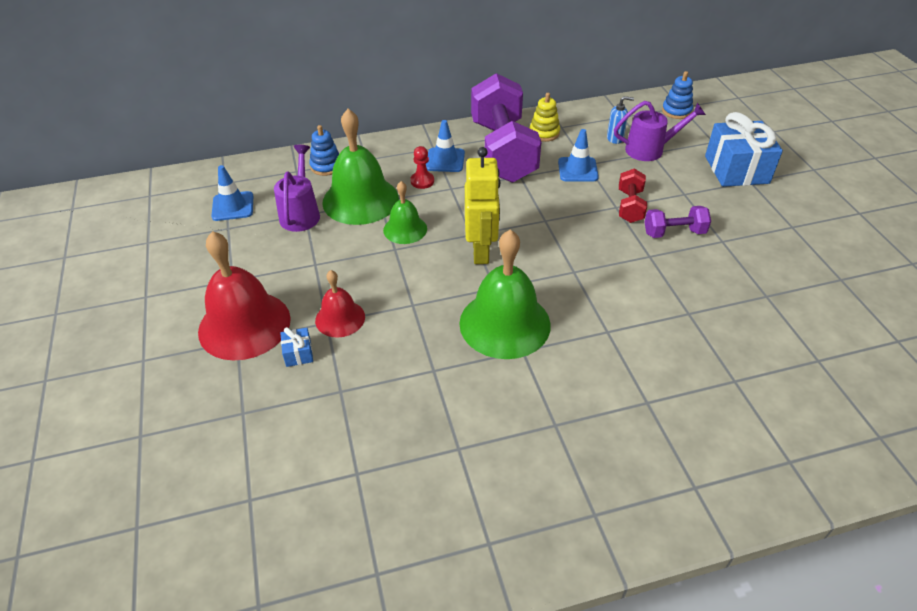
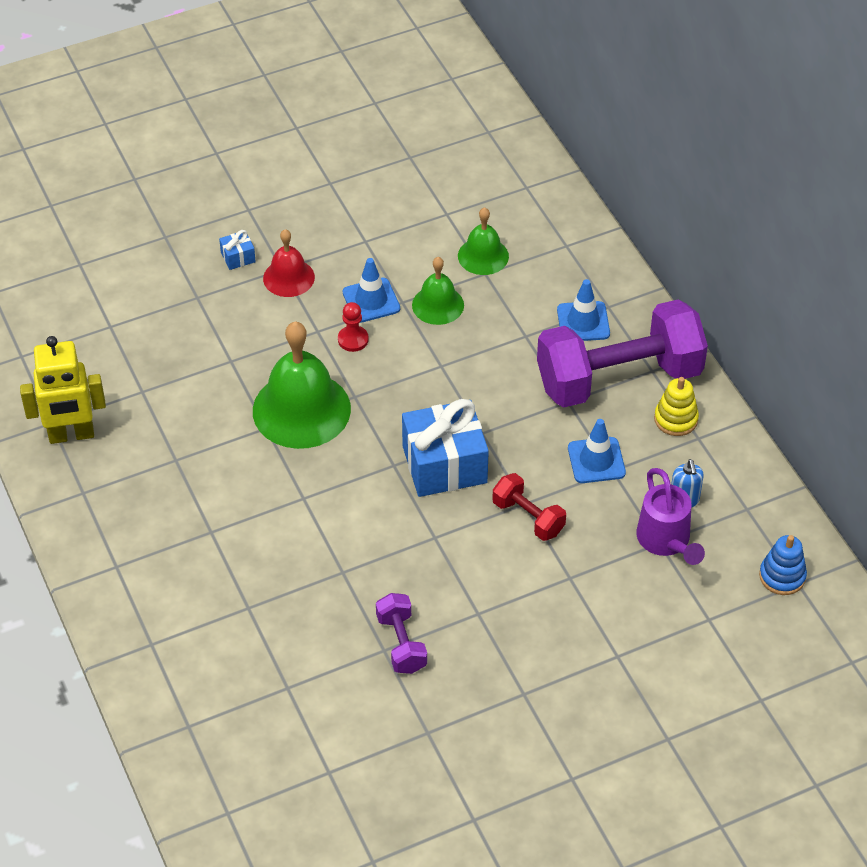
camera: 80 degrees right, 5 degrees up
red bell [198,231,291,361] -> none
blue traffic cone [212,165,253,221] -> blue traffic cone moved to [343,258,400,323]
purple watering can [274,145,320,232] -> none
blue stacking toy [309,125,339,176] -> none
green bell [323,109,399,225] -> green bell [458,207,509,275], size x0.55
red pawn [410,146,434,189] -> red pawn moved to [338,302,369,352]
yellow robot [465,147,500,264] -> yellow robot moved to [20,336,106,444]
red dumbbell [619,169,647,223] -> red dumbbell turned 45 degrees clockwise [492,473,566,541]
purple dumbbell [644,206,711,238] -> purple dumbbell moved to [376,593,427,674]
blue gift [705,112,783,187] -> blue gift moved to [402,399,489,497]

